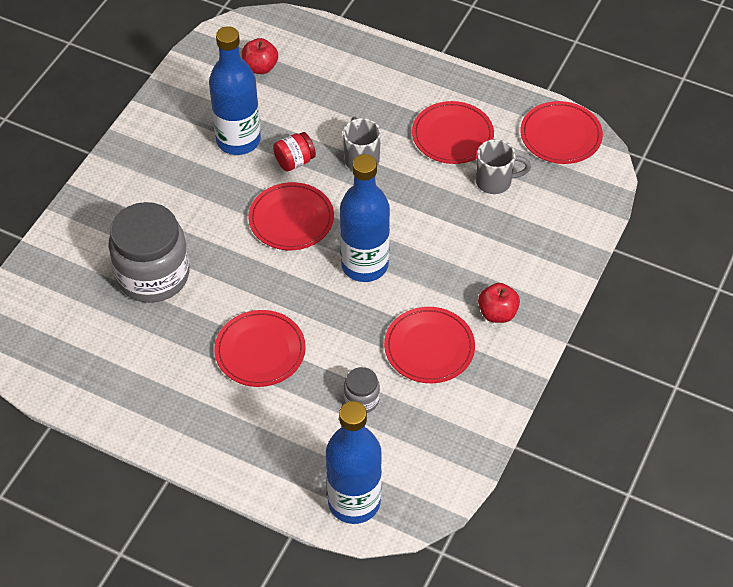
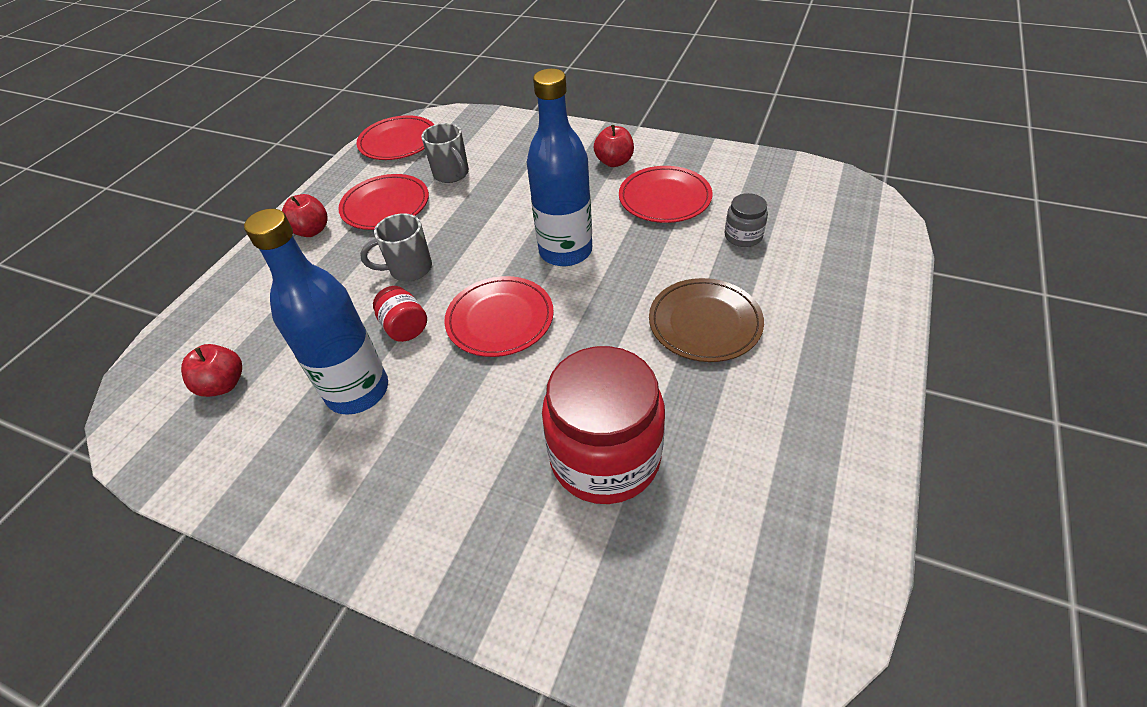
camera: 90 degrees left, 5 degrees down
grey jar [109,202,189,303] -> red jar [542,346,665,504]
red plate [214,310,306,387] -> brown plate [649,278,764,362]
blue bottle [326,401,382,524] -> none
grey mug [476,139,531,194] -> grey mug turned 150 degrees clockwise [421,123,469,183]
none -> red apple [282,194,328,237]

